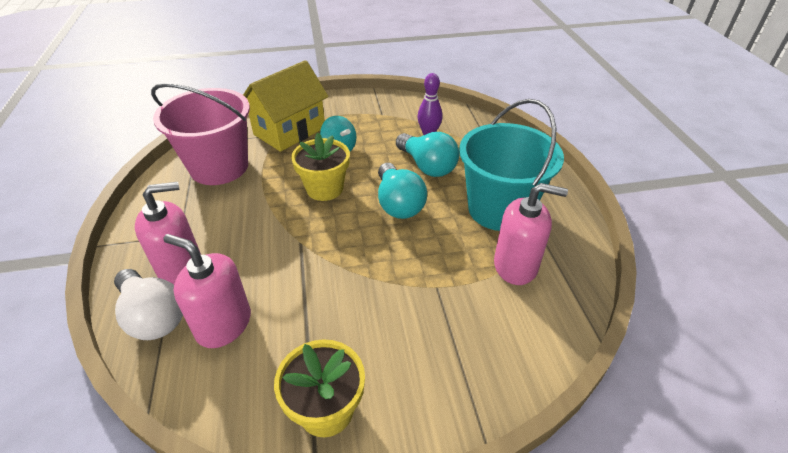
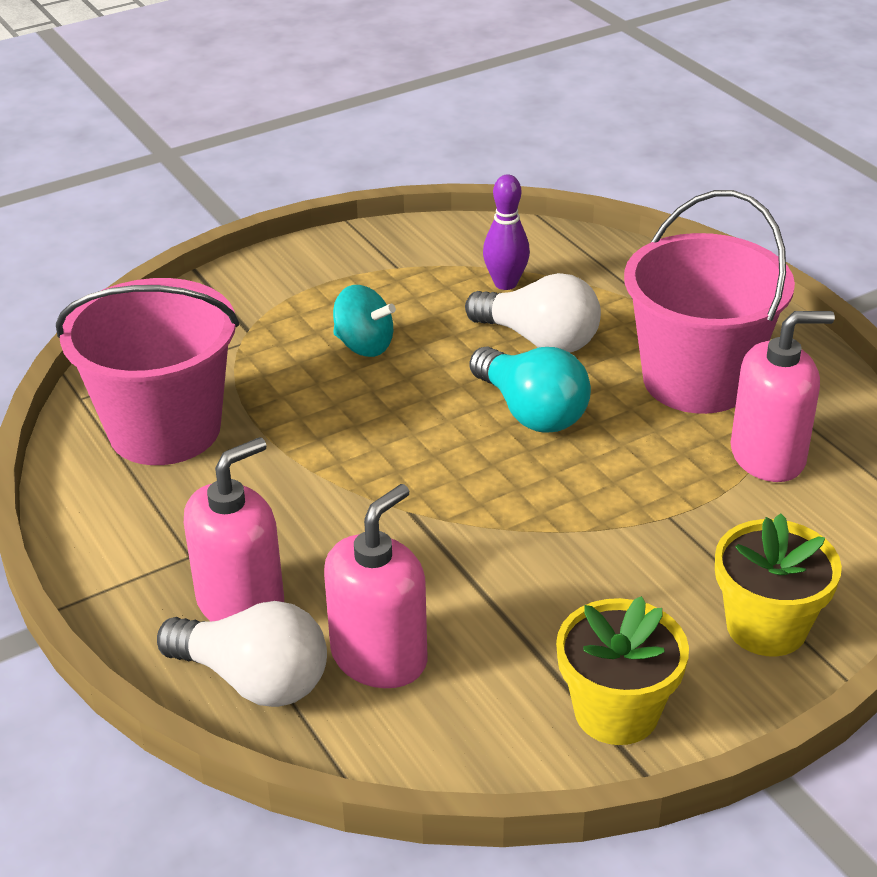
camera: 20 degrees left, 5 degrees down
pink soap dispenser [163,234,251,348] -> pink soap dispenser turned 120 degrees clockwise [324,484,428,688]
yellow house [243,60,329,152] -> none
yellow flower pot [291,133,350,201] -> yellow flower pot moved to [715,513,842,656]
turquoise light bulb [396,132,459,177] -> white light bulb [465,273,601,353]
turquoise bucket [459,99,564,231] -> pink bucket [624,190,795,414]

